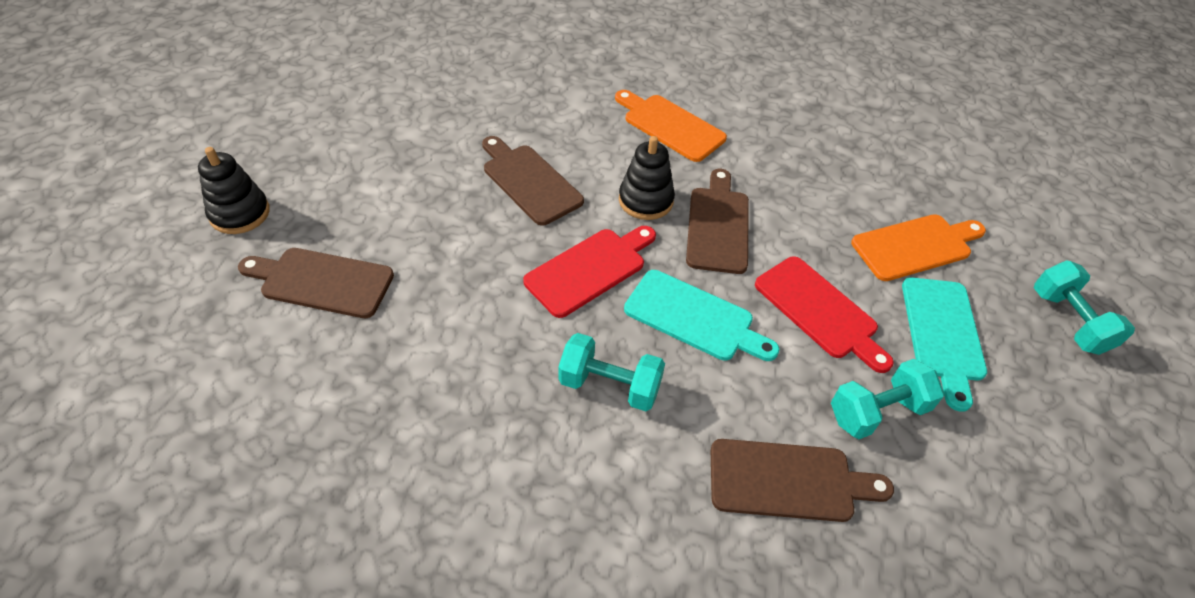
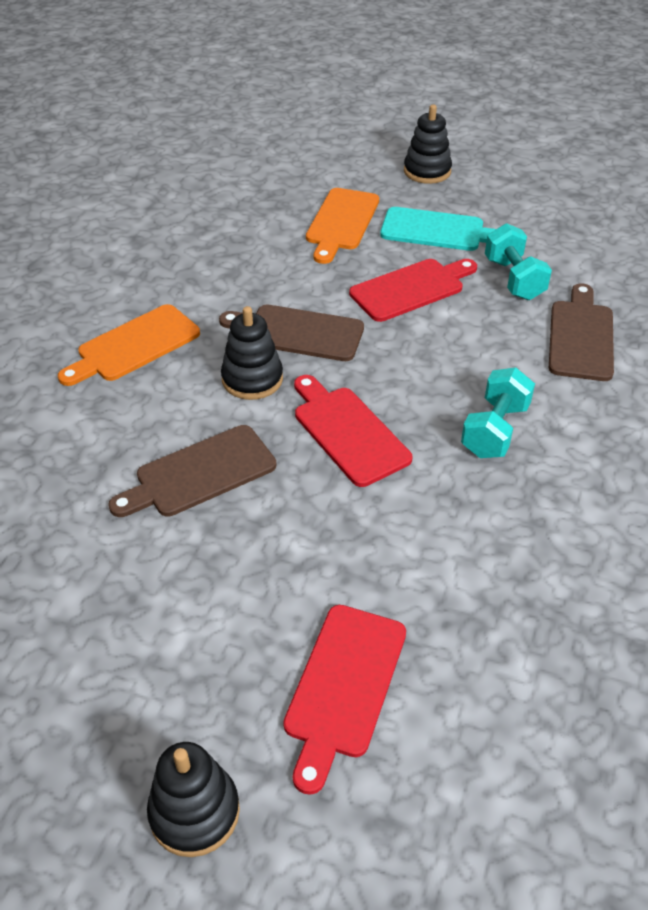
camera: 80 degrees left, 5 degrees down
brown cutting board [238,248,394,318] -> red cutting board [283,605,406,795]
turquoise cutting board [624,270,780,361] -> none
orange cutting board [851,214,986,281] -> orange cutting board turned 150 degrees counterclockwise [306,188,379,264]
turquoise dumbbell [1034,260,1135,355] -> black stacking toy [404,105,452,184]

